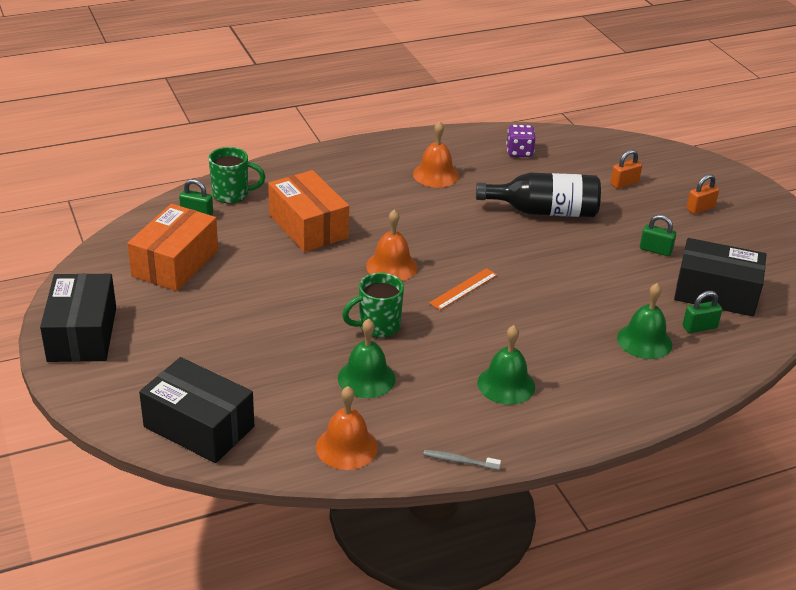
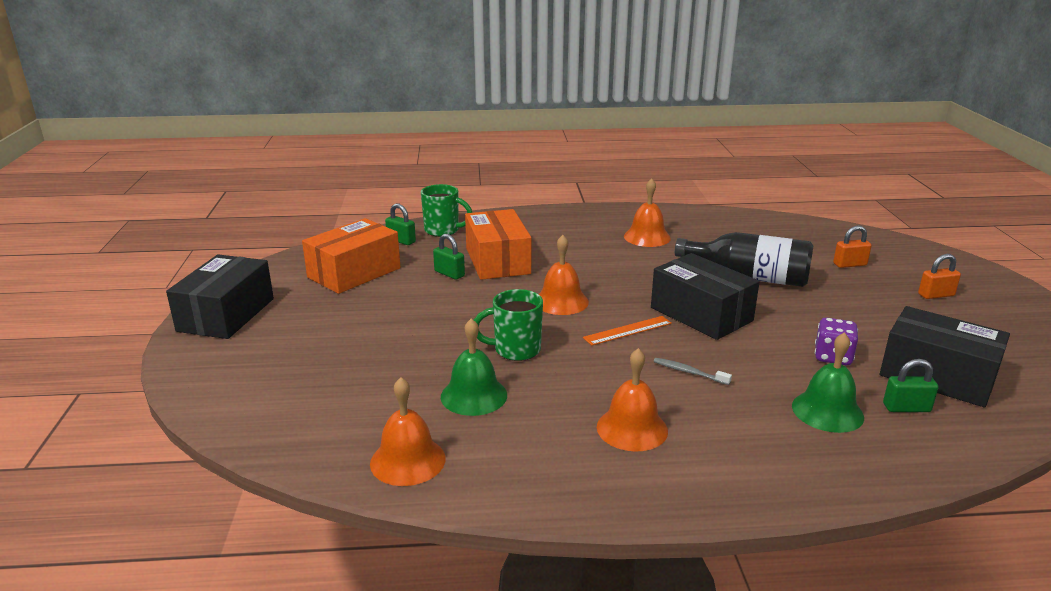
camera: 20 degrees right, 10 degrees down
black box [139,357,254,463] -> black box moved to [651,253,760,340]
grey toothbrush [423,450,501,470] -> grey toothbrush moved to [654,358,732,385]
green bell [478,325,535,405] -> orange bell [597,348,668,451]
purple dice [506,124,536,157] -> purple dice moved to [815,318,858,365]
green padlock [640,215,676,256] -> green padlock moved to [433,234,465,280]

